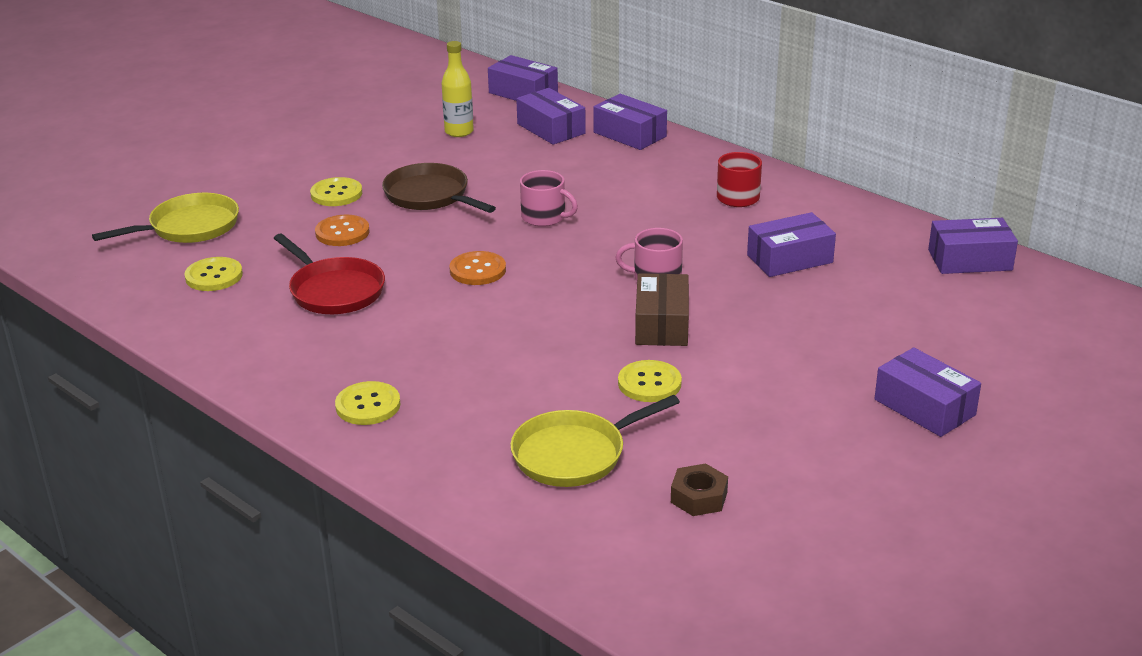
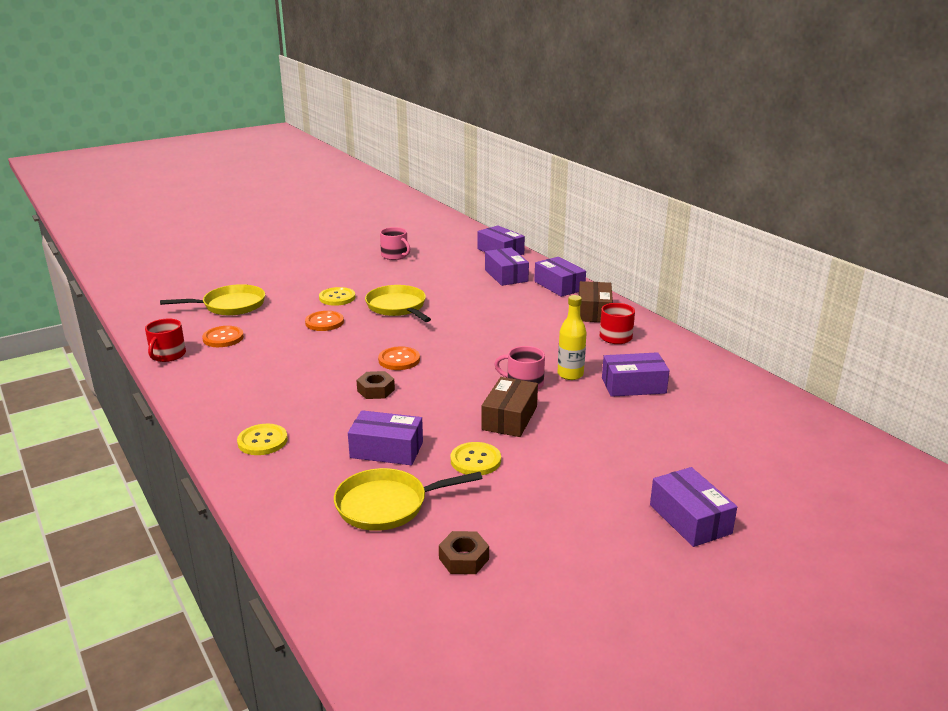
camera: 15 degrees right, 5 degrees down
yellow button [184,257,243,291] -> orange button [202,326,244,347]
red pan [274,234,385,314] -> none
brown pan [382,163,496,213] -> yellow pan [365,285,431,322]
yellow bottle [441,41,474,137] -> yellow bottle moved to [557,295,587,380]
pink mug [520,170,578,227] -> pink mug moved to [380,227,410,260]
purple box [928,218,1018,274] -> purple box moved to [348,410,423,465]
none -> red mug [145,319,186,362]
none -> brown nut [357,371,395,399]
none -> brown box [579,281,613,322]

